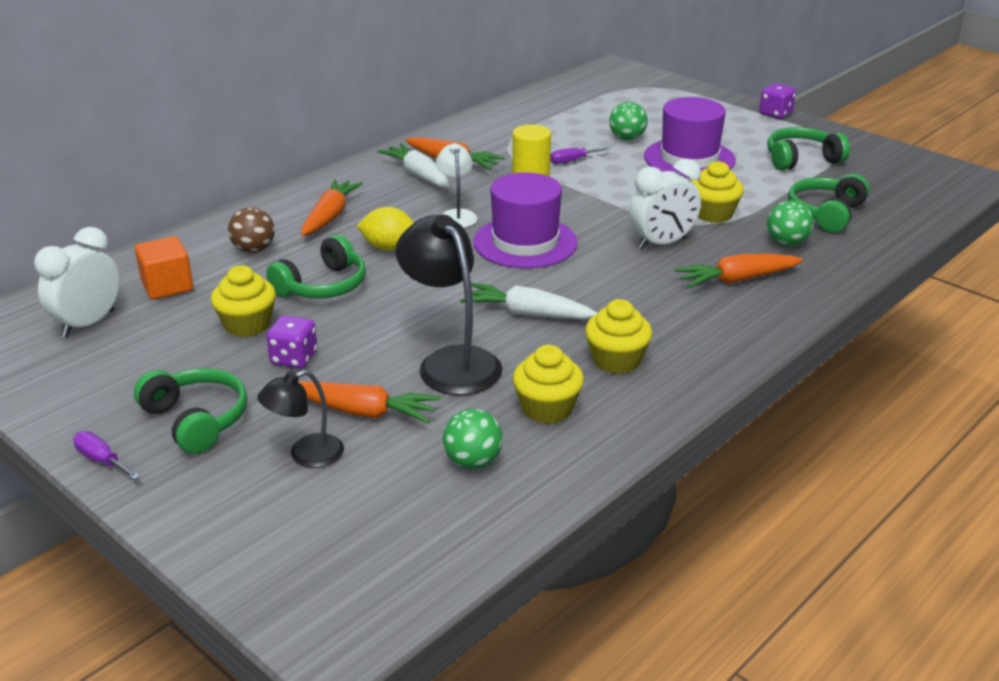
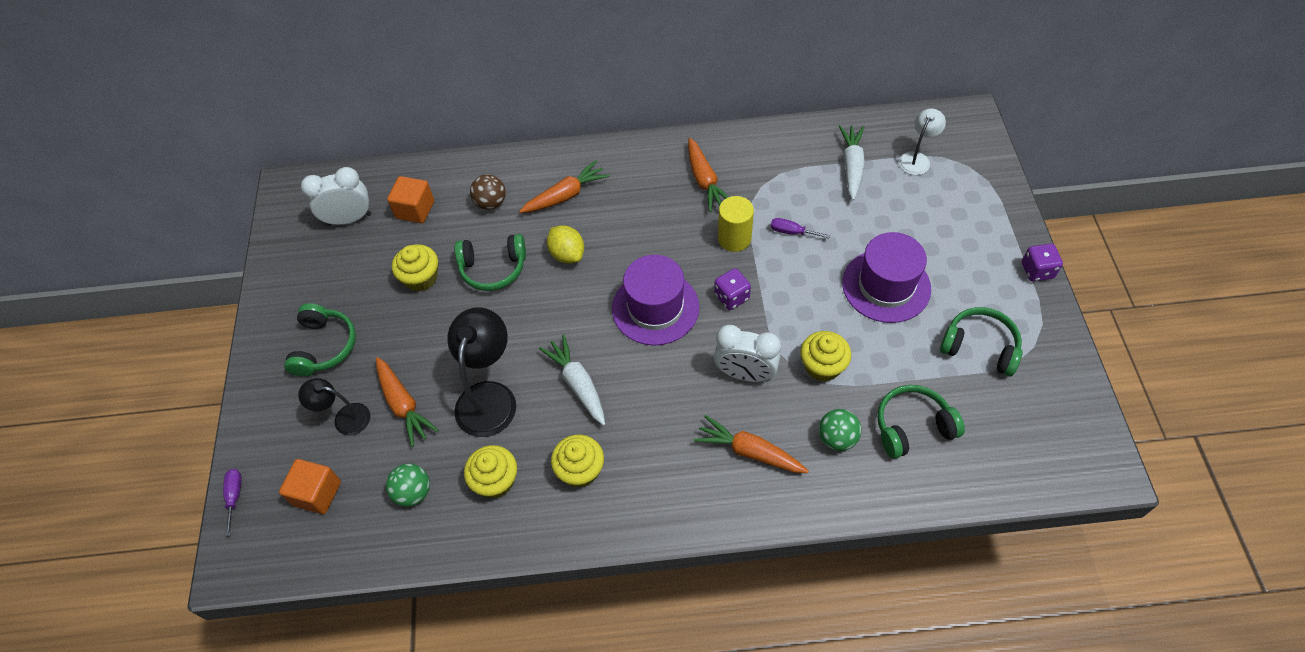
camera: 45 degrees right, 25 degrees up
purple screwdriver [73,431,140,480] -> purple screwdriver moved to [223,469,241,536]
purple dice [266,315,317,368] -> purple dice moved to [714,268,751,310]
white carrot [377,143,451,188] -> white carrot moved to [839,125,865,200]
white lamp [436,143,477,228] -> white lamp moved to [899,108,946,175]
green ball [609,102,648,140] -> none
none -> orange cube [279,459,341,514]

